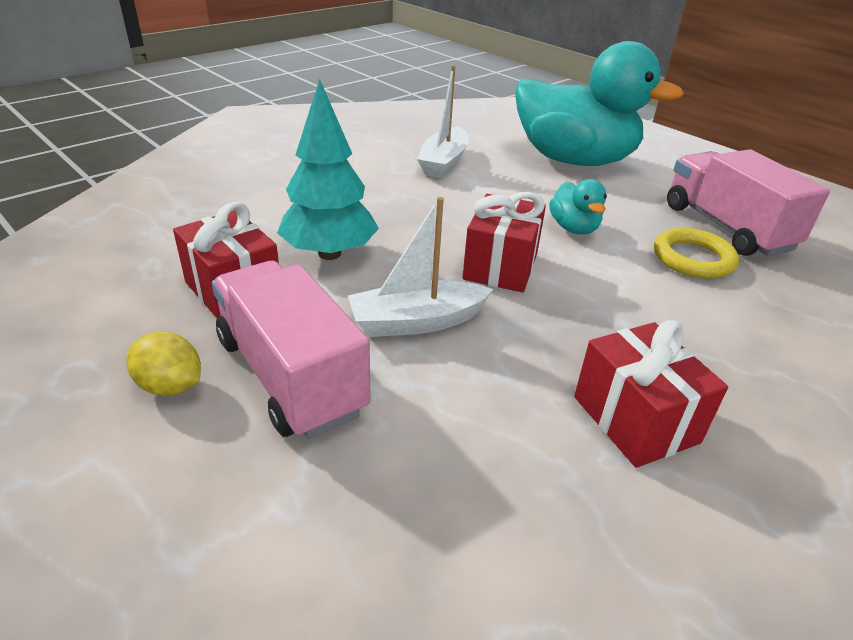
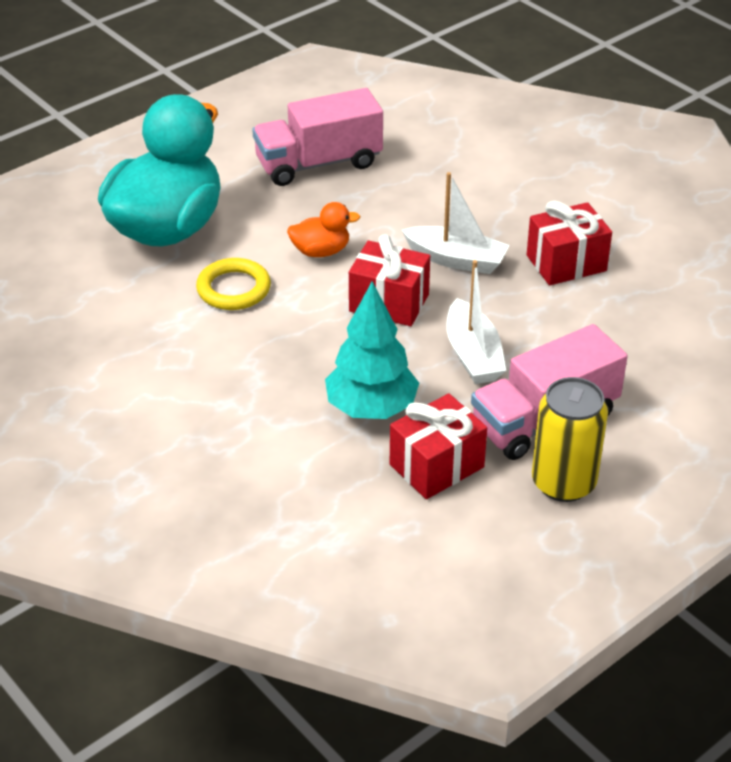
camera: 85 degrees left, 5 degrees up
yellow lemon [126,332,201,396] -> yellow can [532,377,608,502]
white boat [417,65,468,178] -> white boat moved to [402,172,509,274]
turquoise duck [549,179,607,234] -> orange duck [287,202,360,257]
yellow ring [654,228,739,279] -> yellow ring moved to [196,258,271,310]

